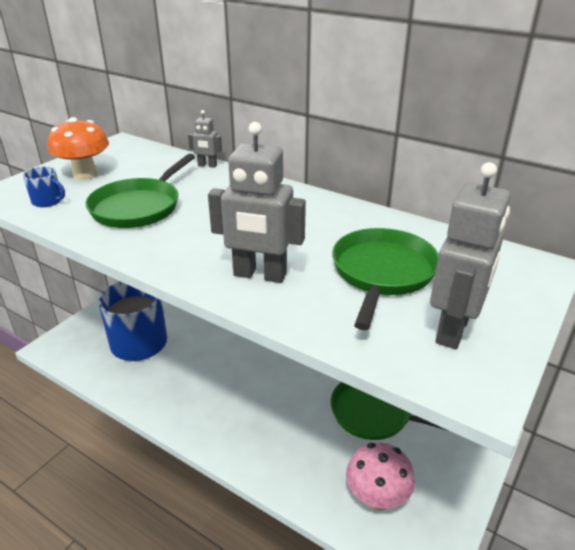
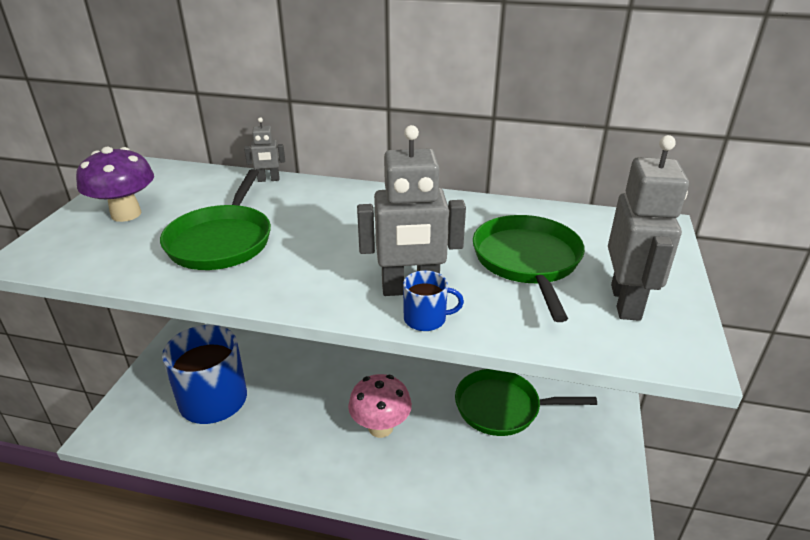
camera: 20 degrees left, 0 degrees up
blue mug [23,166,65,207] -> blue mug moved to [403,270,464,331]
orange mushroom [48,117,109,180] -> purple mushroom [76,147,154,222]
pink mushroom [346,442,415,511] -> pink mushroom moved to [348,374,412,438]

